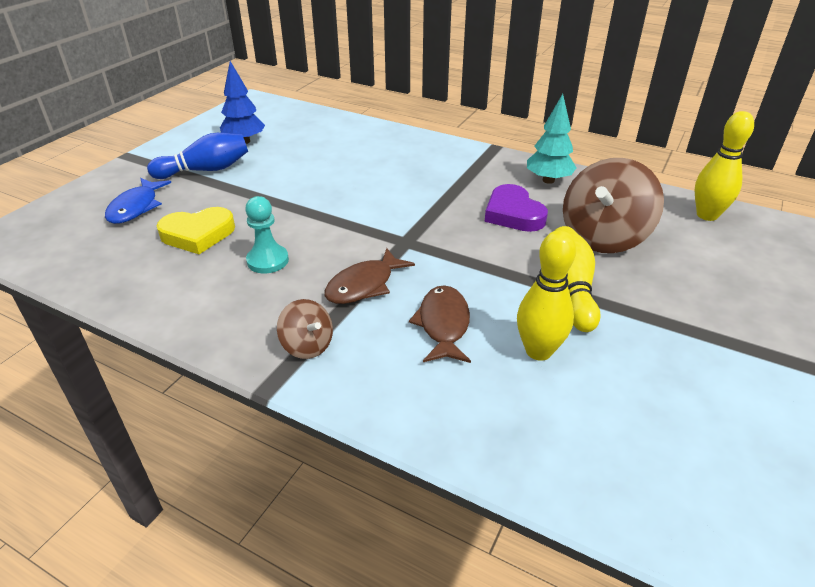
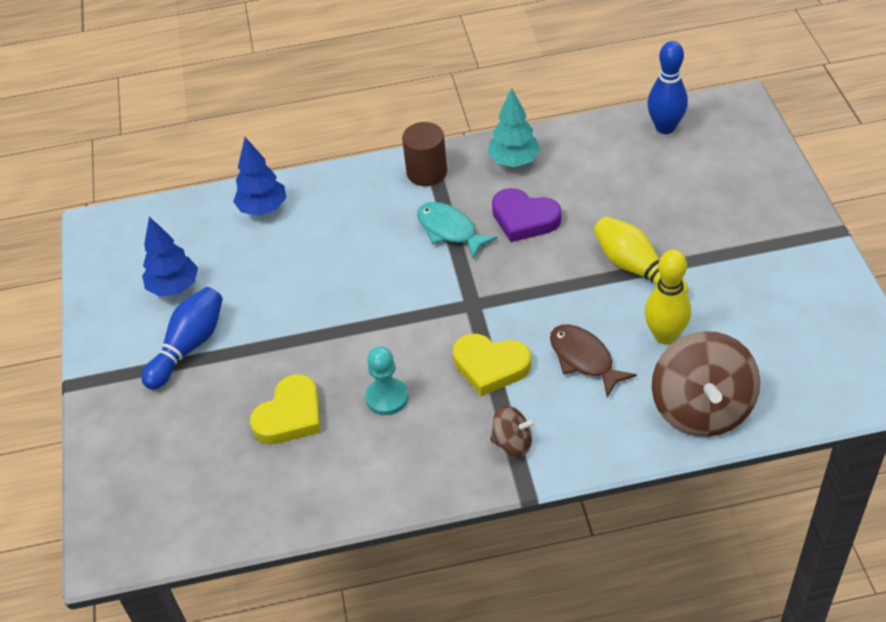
camera: 35 degrees left, 10 degrees up
blue fish [105,178,171,224] -> none
brown fish [324,248,415,304] -> yellow heart [453,334,531,397]
brown spinning top [563,158,664,253] -> brown spinning top moved to [652,331,761,437]
yellow bowling pin [695,111,754,221] -> blue bowling pin [647,41,688,134]
none -> blue tree [233,137,286,216]
none -> brown cylinder [402,122,447,186]
none -> turquoise fish [417,202,498,259]

